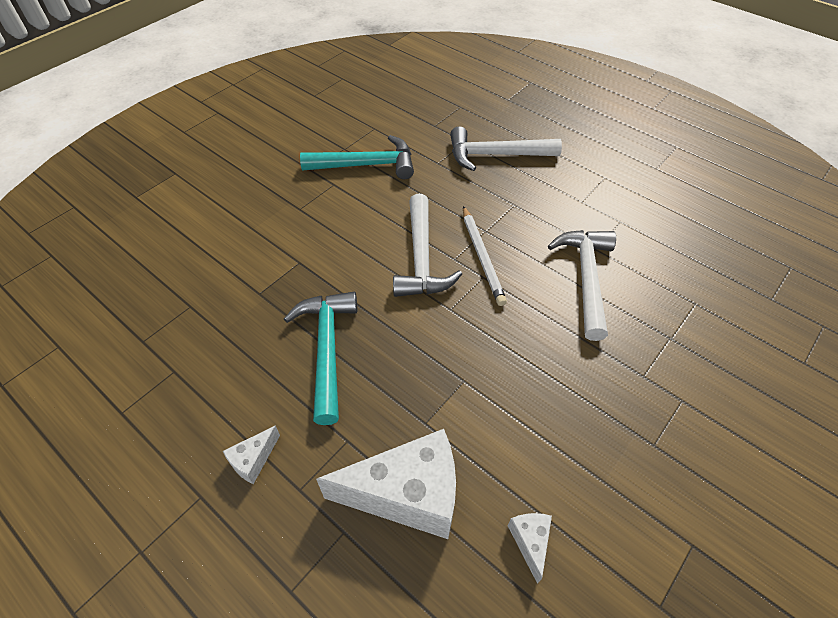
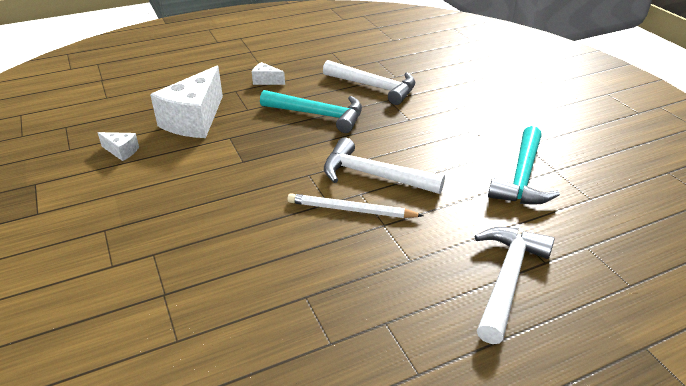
camera: 115 degrees right, 15 degrees down
white cheese [223,425,280,484] -> white cheese turned 45 degrees counterclockwise [252,62,285,85]
white hammer [548,230,616,341] -> white hammer moved to [323,60,415,105]

